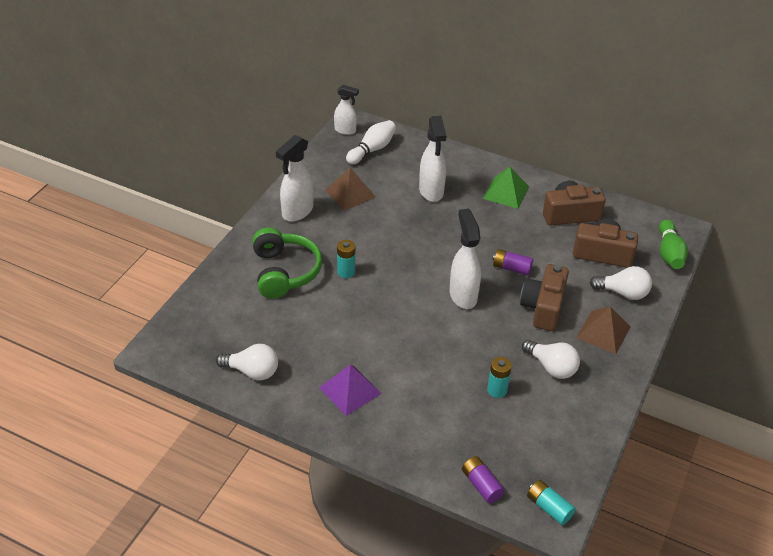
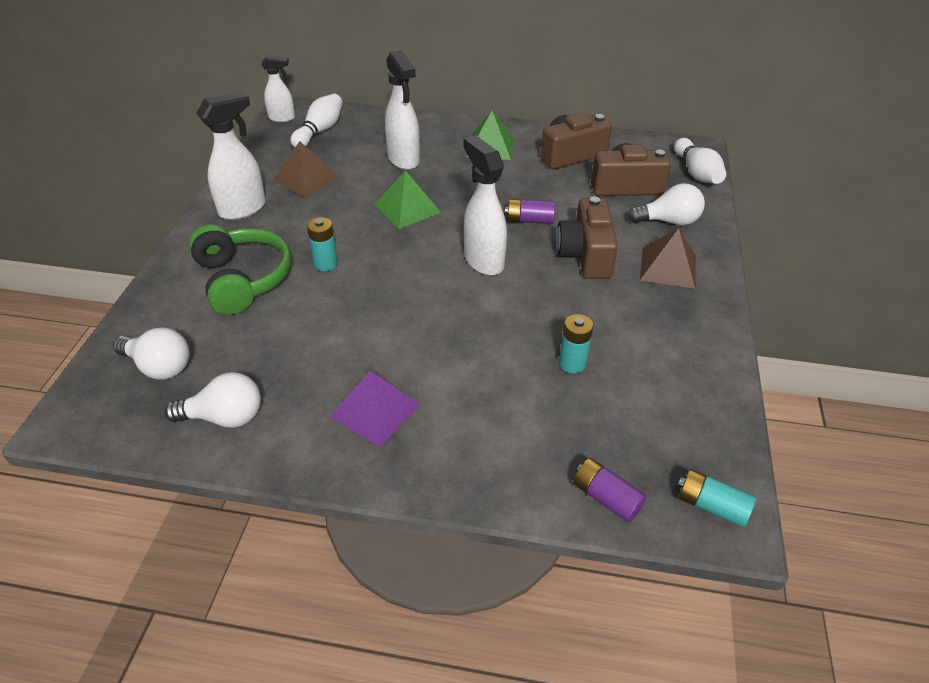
camera: 15 degrees left, 0 degrees up
white spray bottle [276,135,314,222] -> white spray bottle turned 150 degrees counterclockwise [196,91,266,220]
white light bulb [522,340,580,379] -> white light bulb moved to [113,327,190,380]
green bowling pin [659,219,688,269] -> white bowling pin [674,138,726,184]
none -> green pyramid [375,170,441,229]

